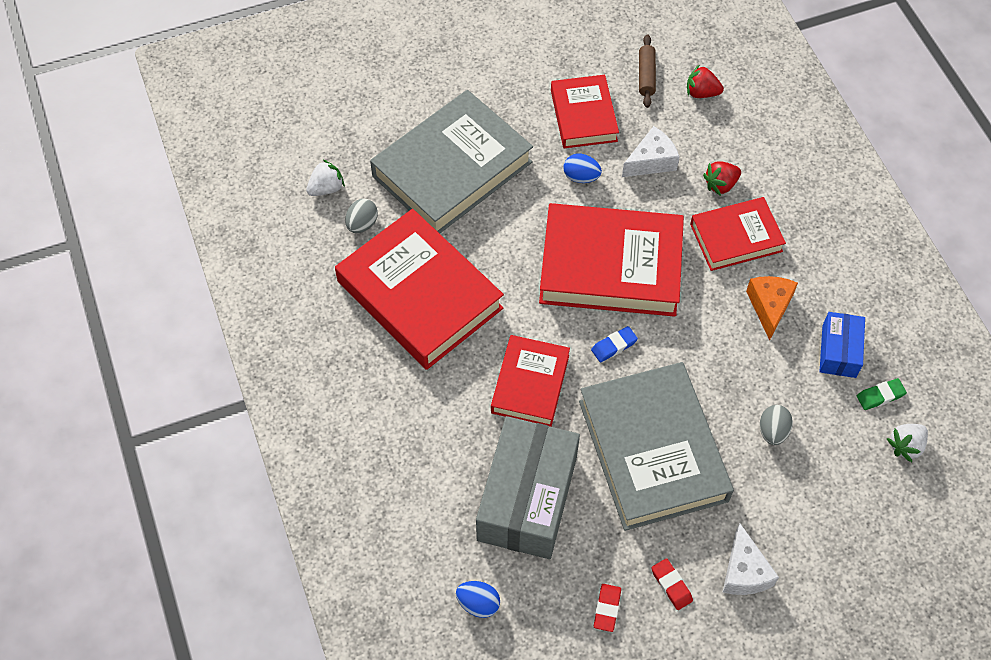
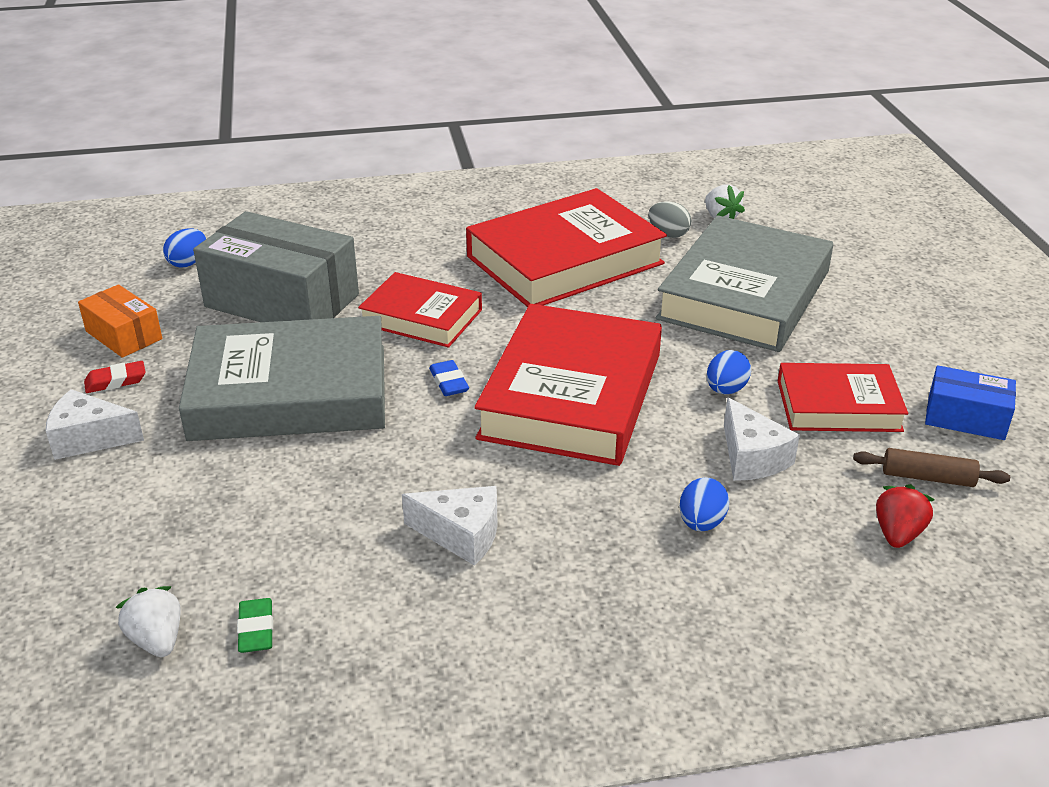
camera: 100 degrees right, 25 degrees down
grey book [370,90,533,234] -> grey book turned 60 degrees clockwise [656,215,833,352]
red eraser [594,584,621,632] -> orange box [78,284,162,358]
red book [690,197,786,271] -> none
red strawberry [703,161,741,196] -> blue egg [679,477,729,531]
orange cheese [746,276,798,341] -> white cheese [402,486,498,566]
grey egg [760,405,793,445] -> none
blue box [820,312,865,378] -> blue box moved to [925,365,1016,440]

